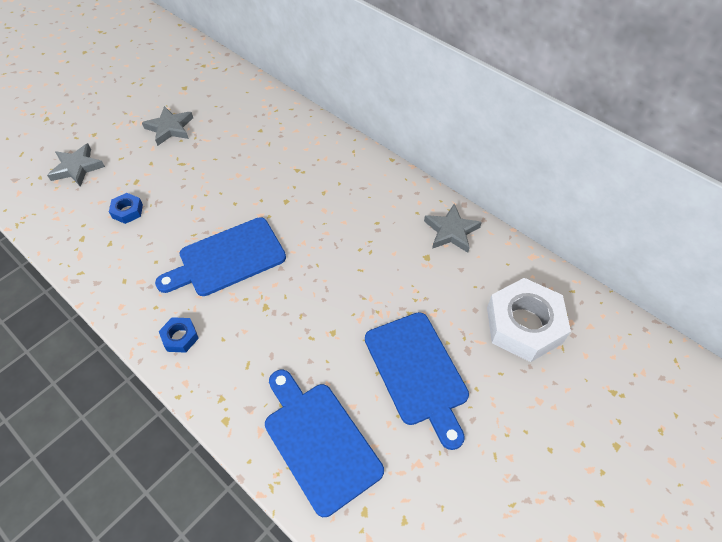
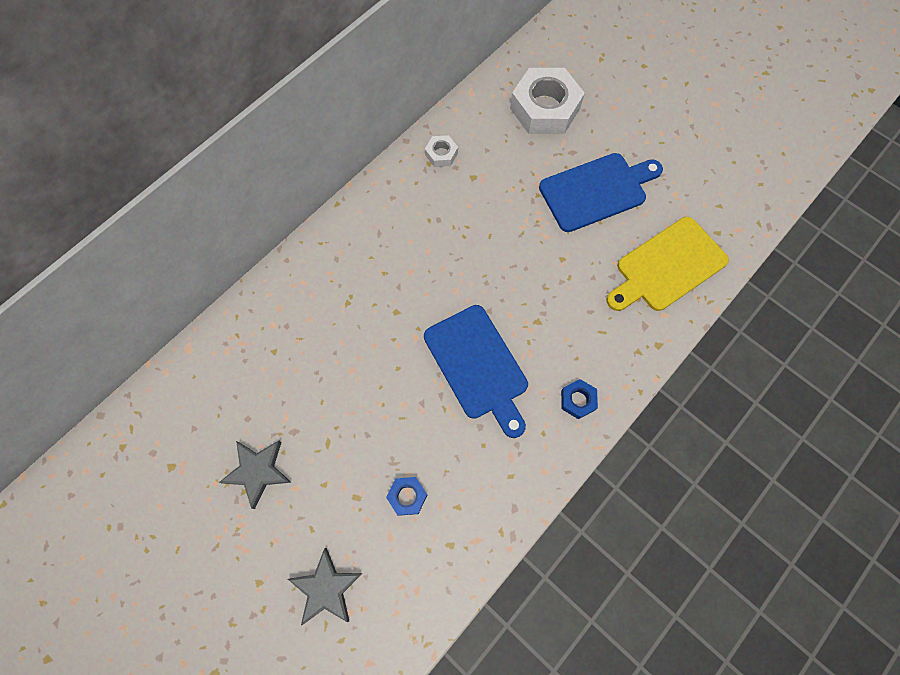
camera: 90 degrees left, 15 degrees up
blue cutting board [265,370,384,517] -> yellow cutting board [606,217,729,311]
grey star [424,204,482,253] -> white nut [425,135,458,167]

